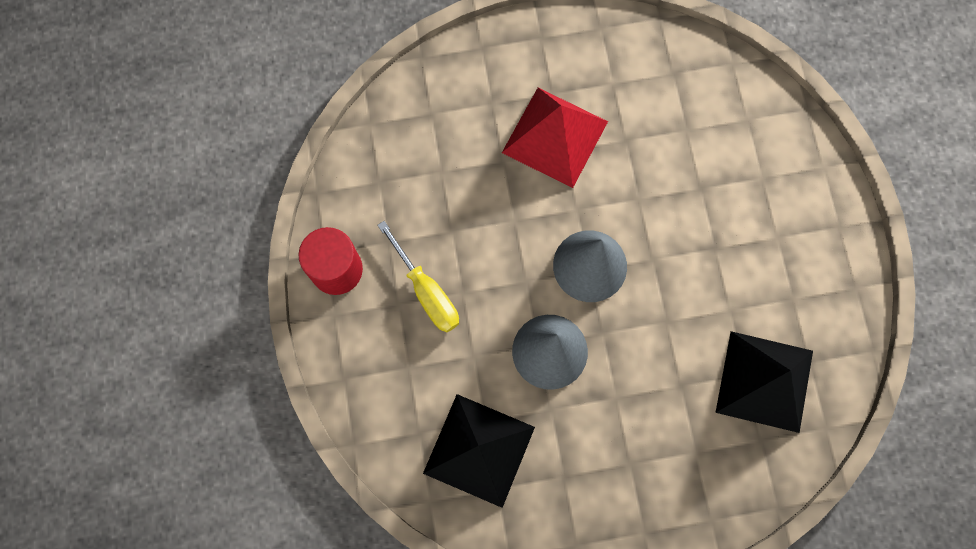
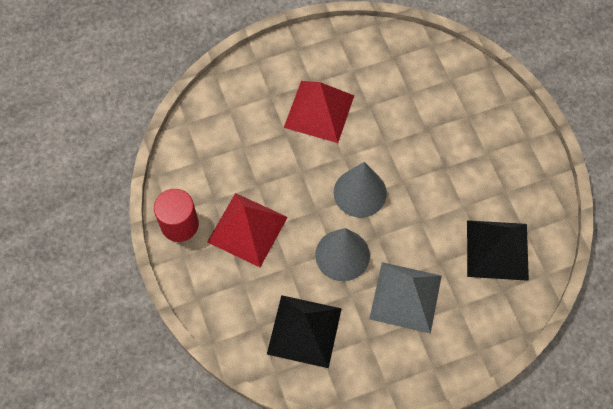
camera: 10 degrees left, 10 degrees down
yellow screwdriver [377,221,459,332] -> red pyramid [207,193,288,267]
none -> grey pyramid [369,262,442,334]

